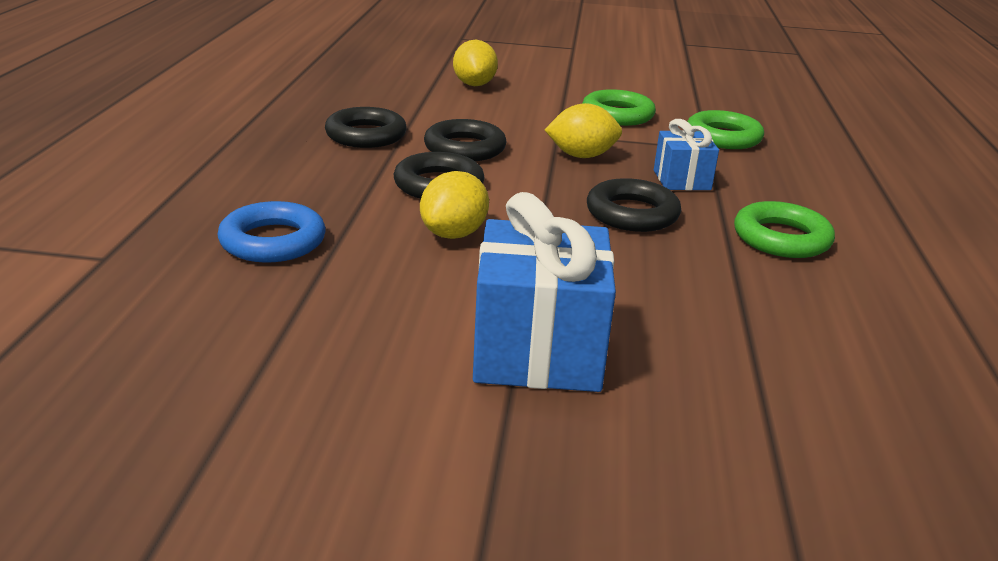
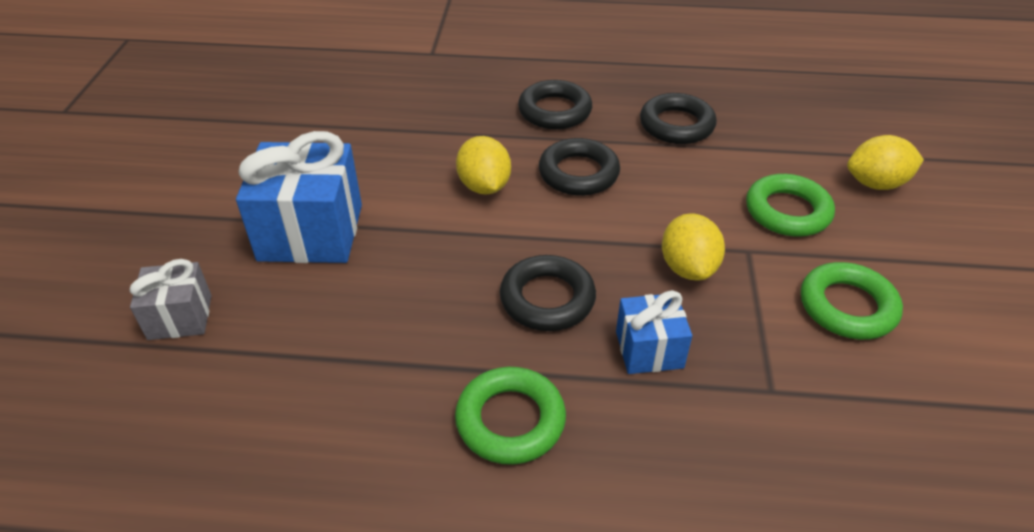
camera: 90 degrees right, 15 degrees up
blue ring [217,201,325,263] -> none
yellow lemon [420,171,489,239] -> yellow lemon turned 45 degrees clockwise [456,136,511,194]
black ring [424,119,507,161] -> black ring moved to [518,80,592,129]
green ring [687,110,764,149] -> green ring moved to [746,174,835,237]
none -> grey gift [130,259,212,340]

